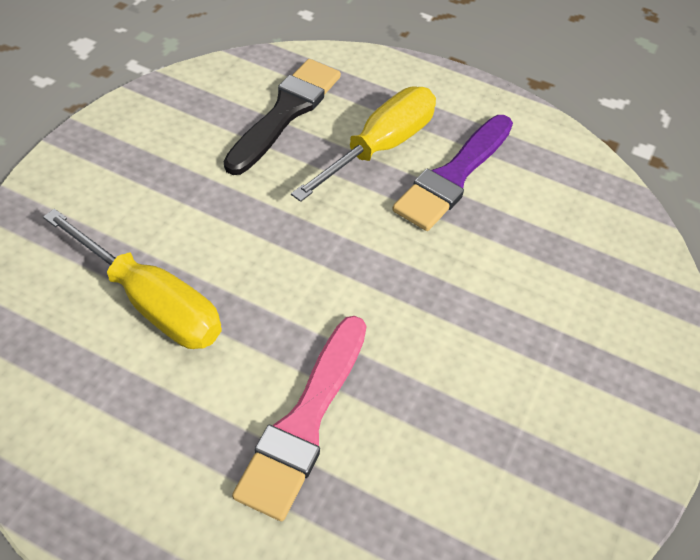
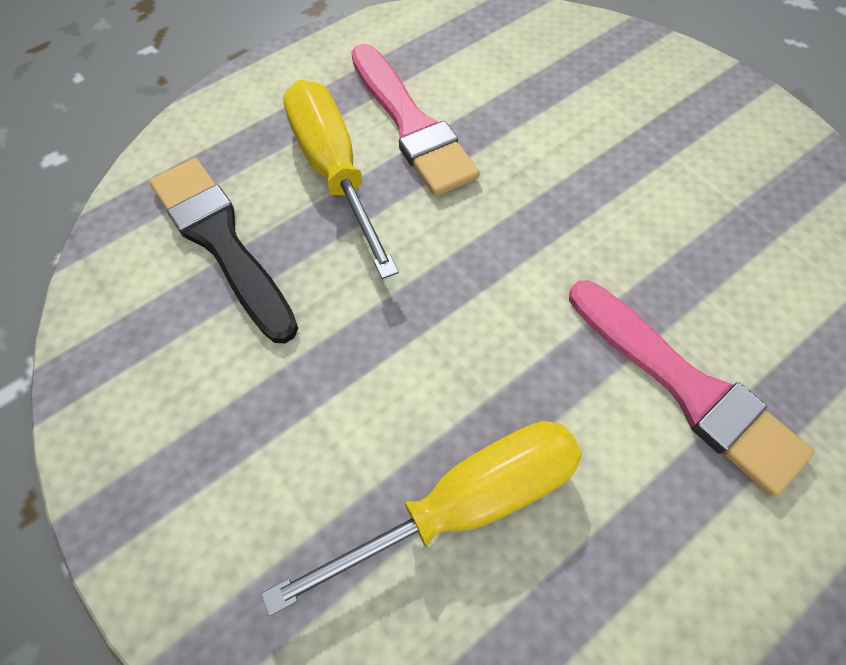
camera: 60 degrees left, 10 degrees up
purple brush [392,115,513,231] -> pink brush [351,44,480,196]

